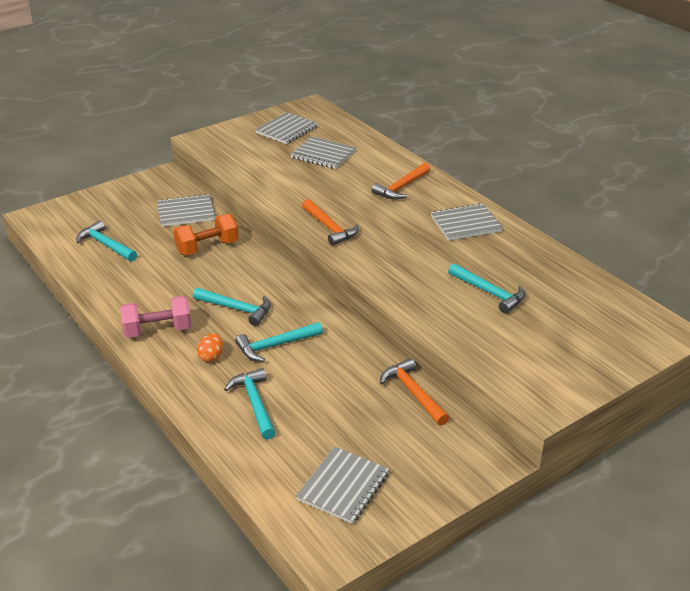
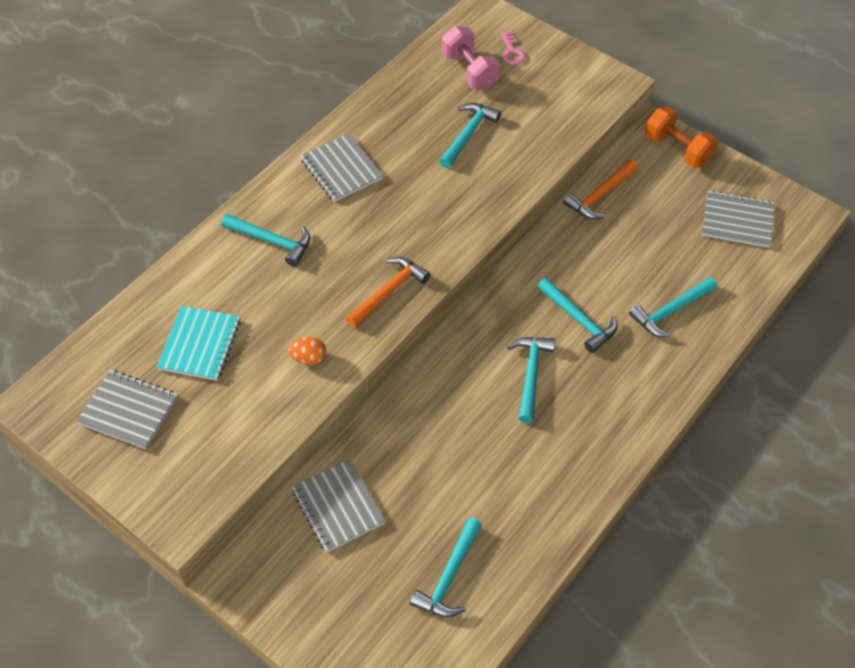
camera: 105 degrees left, 20 degrees up
pink dumbbell [120,296,192,338] -> pink dumbbell moved to [442,26,500,90]
orange dumbbell [173,214,238,255] -> orange dumbbell moved to [645,107,718,168]
orange egg [197,333,223,362] -> orange egg moved to [288,337,326,365]
grey notebook [290,136,356,169] -> turquoise notebook [157,306,241,381]
orange hammer [371,163,430,200] -> turquoise hammer [221,214,310,267]
none -> pink key [501,31,525,65]

